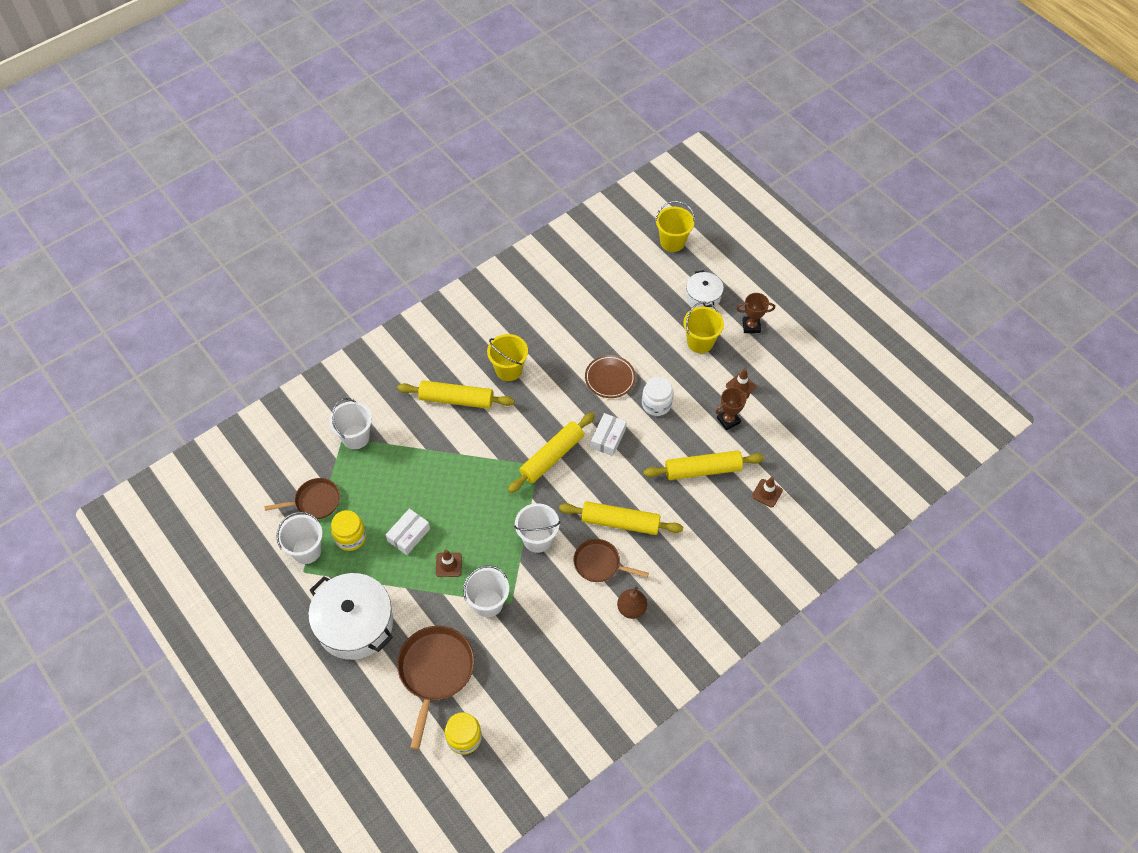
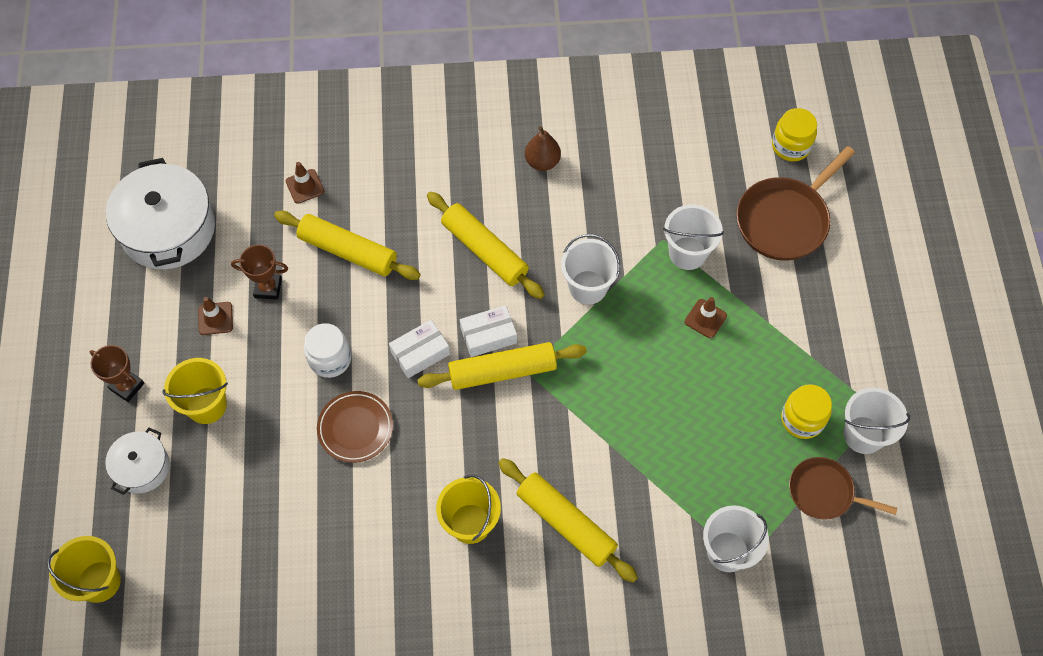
camera: 145 degrees left, 5 degrees up
white pot [308,573,393,660] -> white pot moved to [106,158,215,269]
white box [386,509,430,555] -> white box moved to [460,305,517,357]
brown pan [573,539,649,582] -> none

